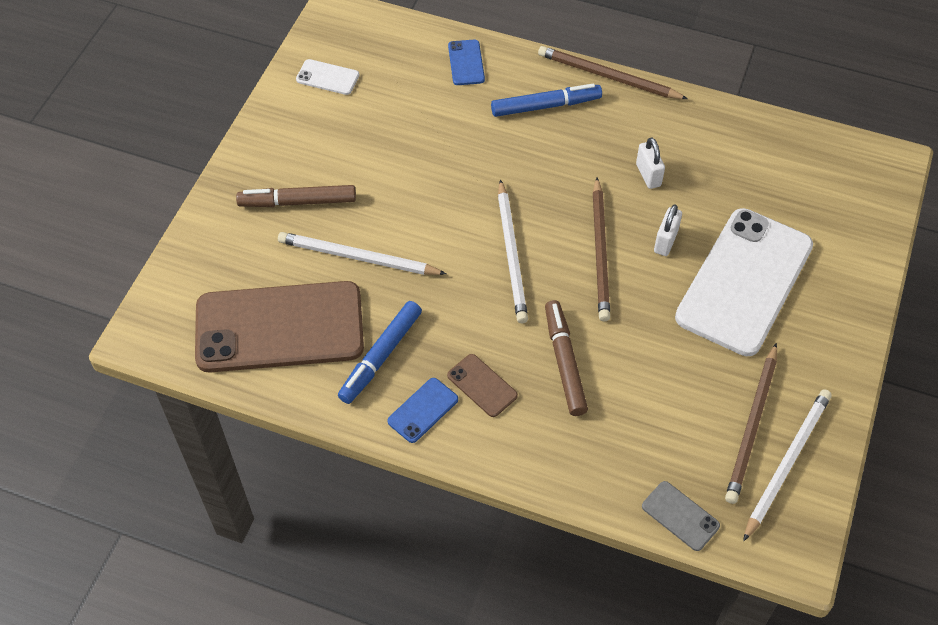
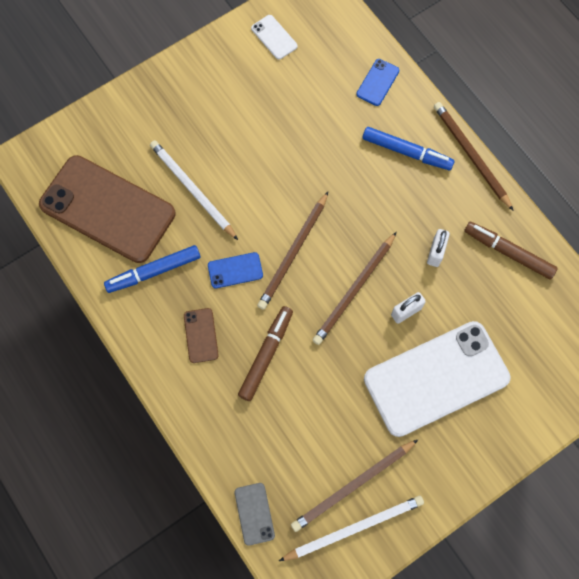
camera: 35 degrees right, 15 degrees up
brown marker [236,185,356,207] -> brown marker moved to [464,222,558,280]
blue phone [387,378,458,443] -> blue phone moved to [208,252,263,288]
white pencil [498,179,528,323] -> brown pencil [257,192,328,310]

